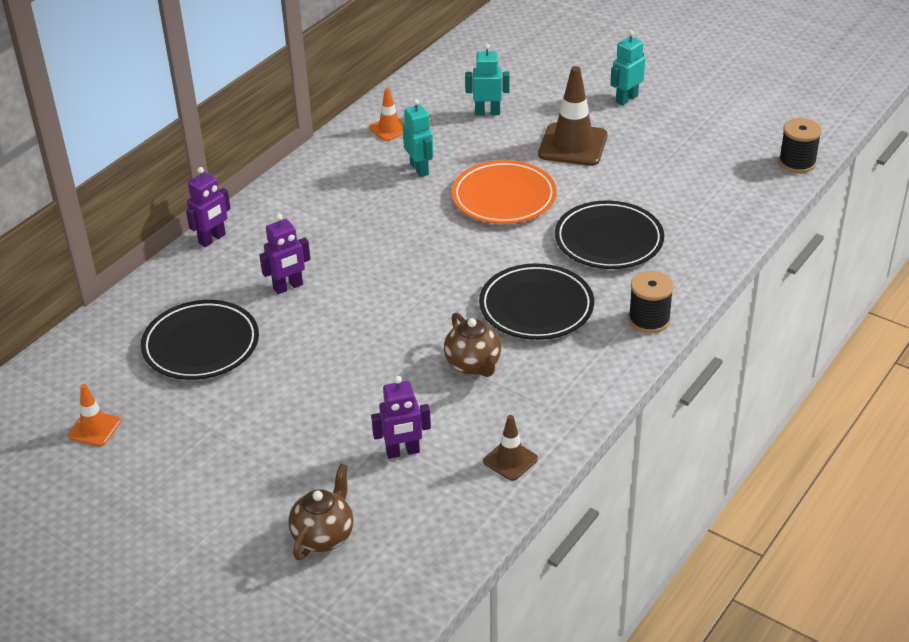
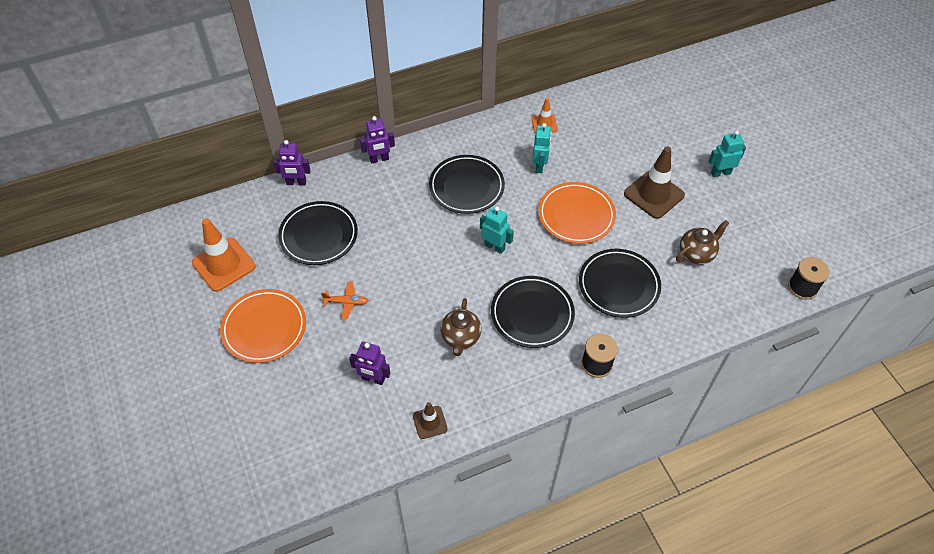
camera: 30 degrees right, 15 degrees up
orange traffic cone [68,384,121,447] -> orange traffic cone [192,218,256,292], size x1.86
purple robot [259,214,310,294] -> purple robot moved to [273,140,311,185]
brown teapot [288,464,353,560] -> brown teapot moved to [676,220,729,264]
turquoise robot [465,44,510,115] -> turquoise robot moved to [480,206,514,254]
none -> orange plate [220,289,306,363]
none -> orange plane [321,281,369,320]
none -> black plate [429,155,505,214]

